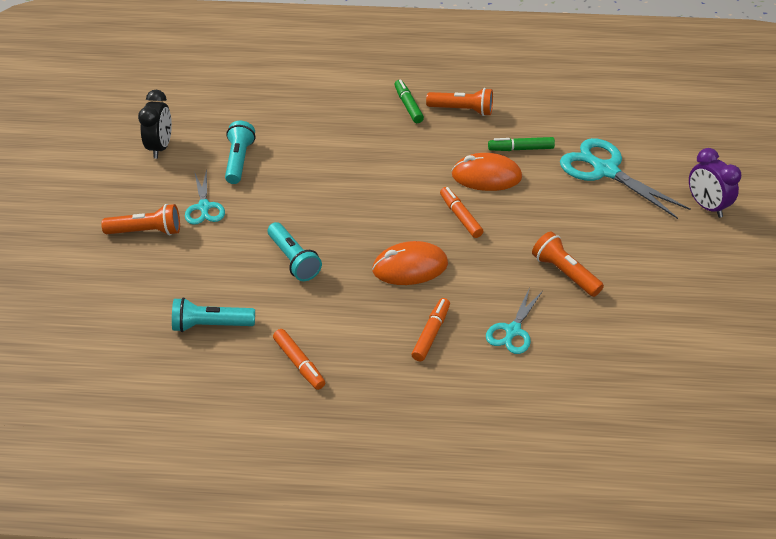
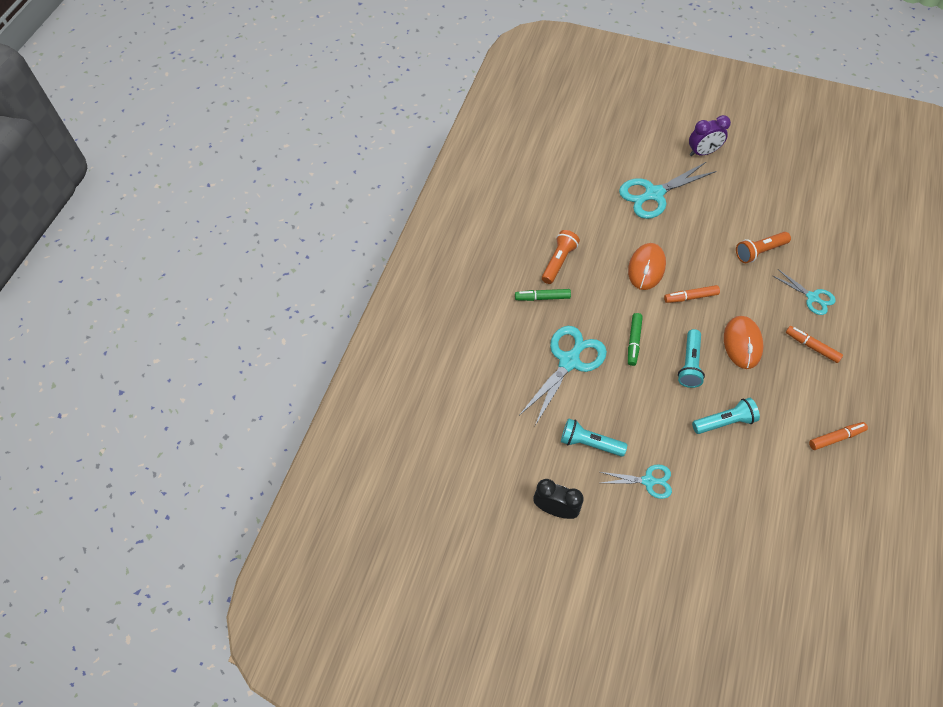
camera: 75 degrees left, 15 degrees up
orange flashlight [101,204,180,235] -> none
turquoise flashlight [172,298,255,332] -> turquoise flashlight moved to [678,329,705,388]
green marker [488,137,555,151] -> green marker moved to [628,313,643,366]
none -> turquoise scissors [520,326,607,425]

